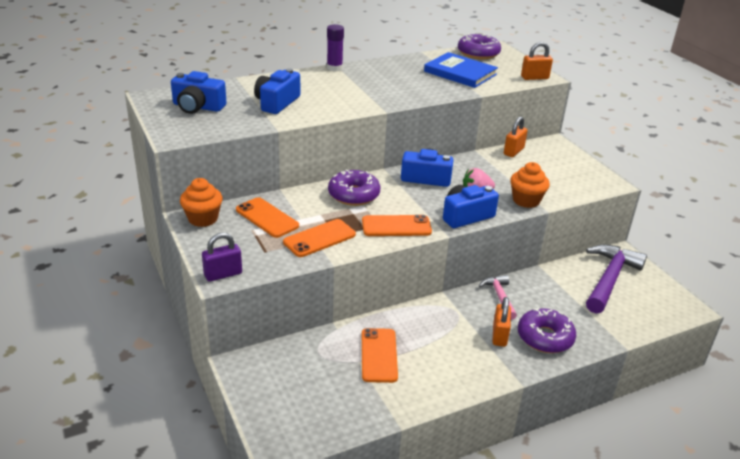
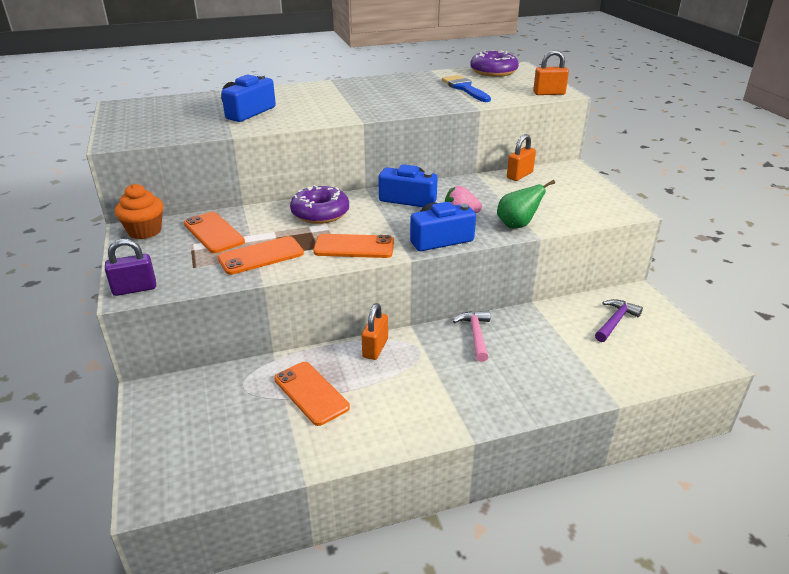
camera: 10 degrees right, 0 degrees up
blue camera [171,71,227,114] -> none
purple glue stick [327,24,344,71] -> none
orange phone [362,328,398,383] -> orange phone turned 45 degrees counterclockwise [274,362,350,426]
blue book [424,52,498,88] -> blue brush [442,75,491,102]
orange padlock [492,297,511,347] -> orange padlock moved to [362,303,388,360]
orange cupcake [510,162,550,208] -> green pear [497,180,555,228]
purple donut [518,308,576,353] -> none
purple hammer [586,245,647,314] -> purple hammer [595,299,643,342], size x0.55

